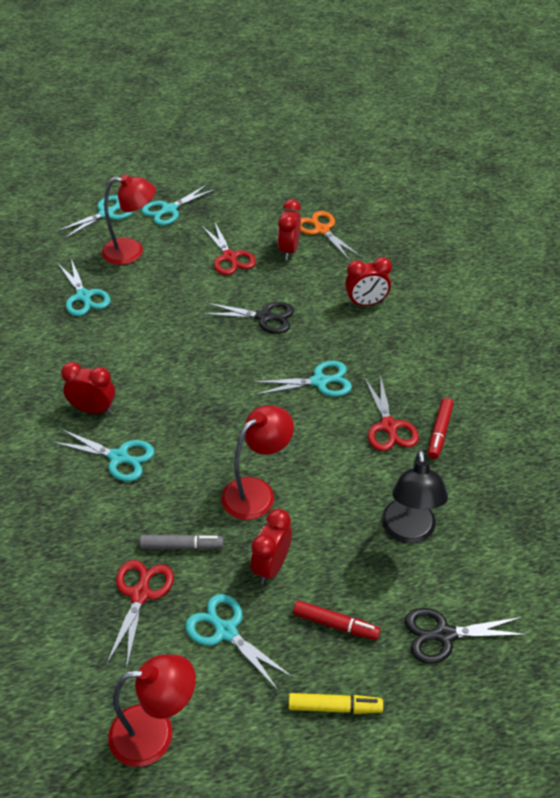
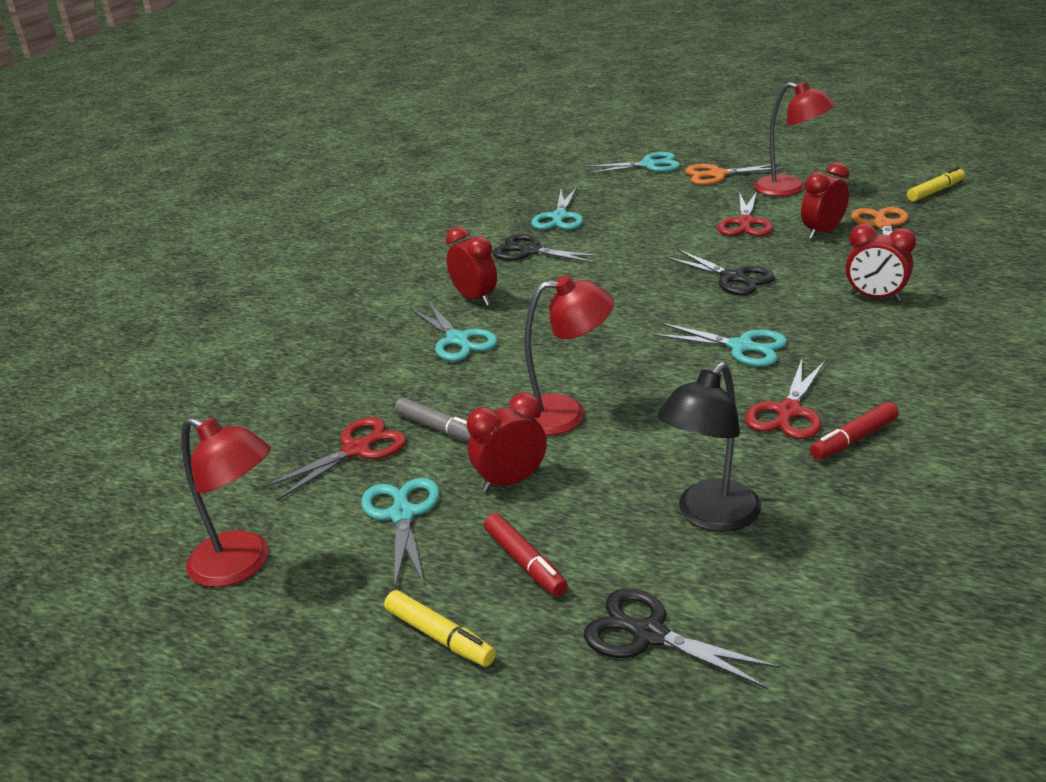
camera: 40 degrees right, 15 degrees down
red lamp [102,174,156,265] -> red lamp moved to [754,82,835,196]
turquoise scissors [142,184,216,225] -> orange scissors [685,163,786,185]
none -> black scissors [492,234,603,263]
none -> yellow marker [907,167,965,201]

